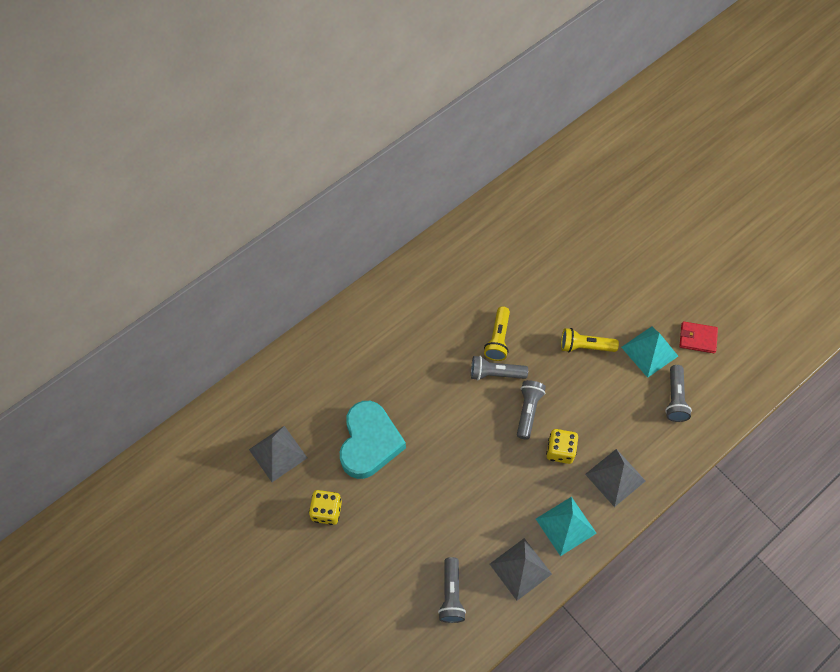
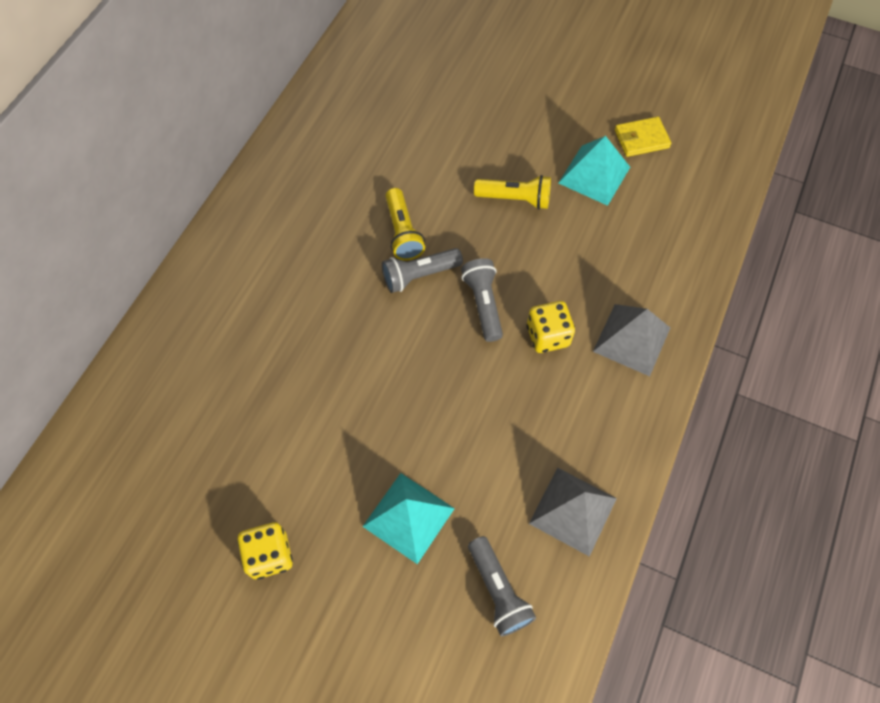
camera: 25 degrees left, 0 degrees up
grey pyramid [249,426,307,482] -> none
turquoise heart [340,401,406,479] -> none
turquoise pyramid [536,497,597,556] -> turquoise pyramid moved to [363,473,455,564]
yellow flashlight [561,328,619,353] -> yellow flashlight turned 150 degrees counterclockwise [474,175,551,210]
grey flashlight [665,365,692,422] -> none
red wallet [679,321,718,353] -> yellow wallet [615,117,671,157]

